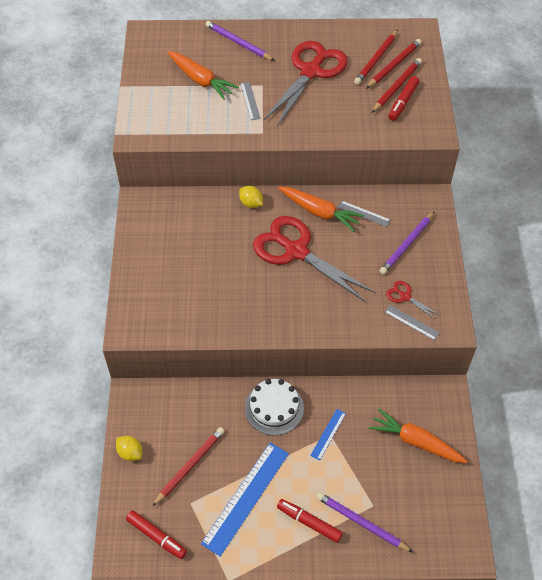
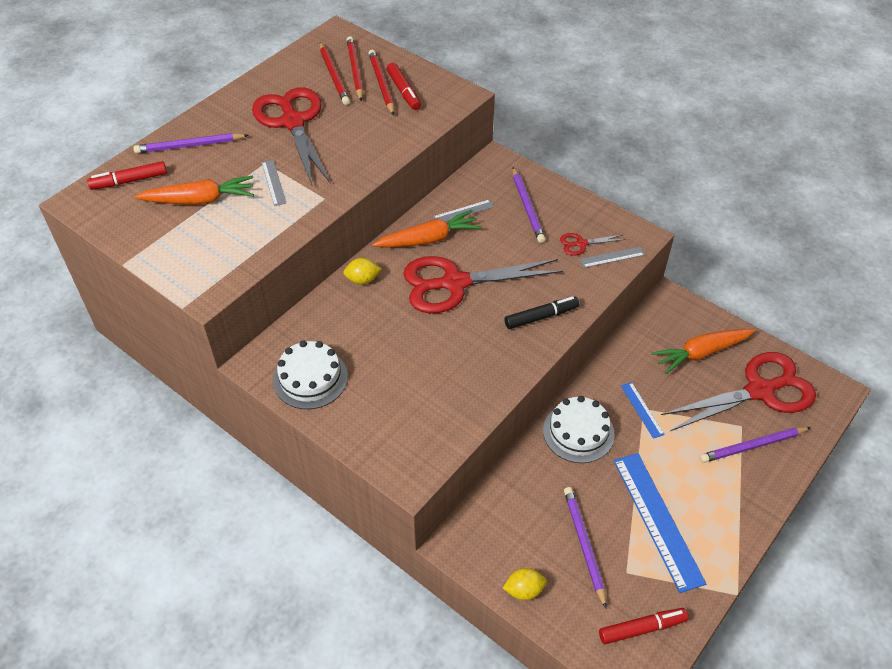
camera: 50 degrees left, 5 degrees down
red pencil [152,427,224,507] -> purple pencil [564,487,607,608]
grey ruler [240,82,261,120] -> grey ruler turned 45 degrees clockwise [262,160,286,206]
red marker [277,499,343,543] -> red marker moved to [87,161,167,190]
none -> white cake [273,341,348,409]
none -> black marker [504,296,580,329]
none -> red scissors [661,352,816,431]

